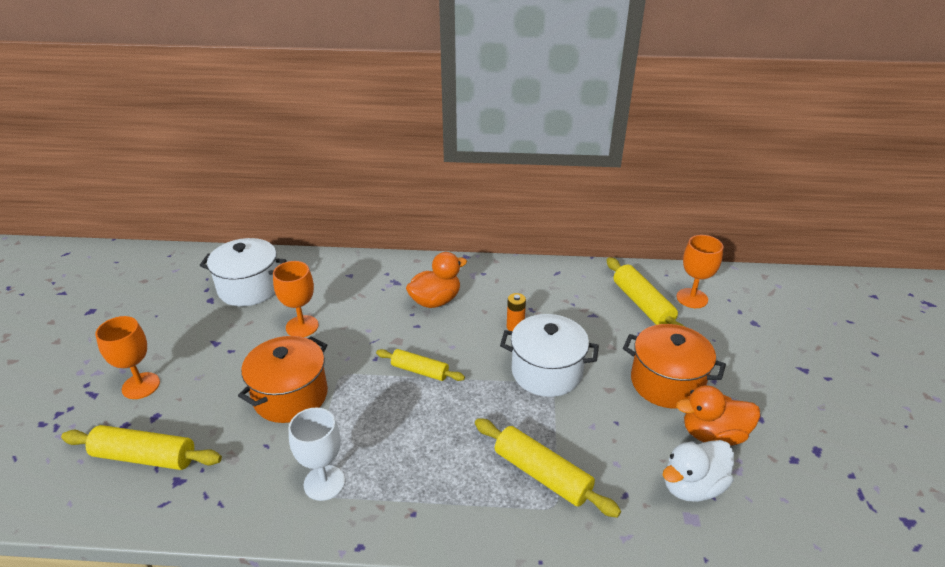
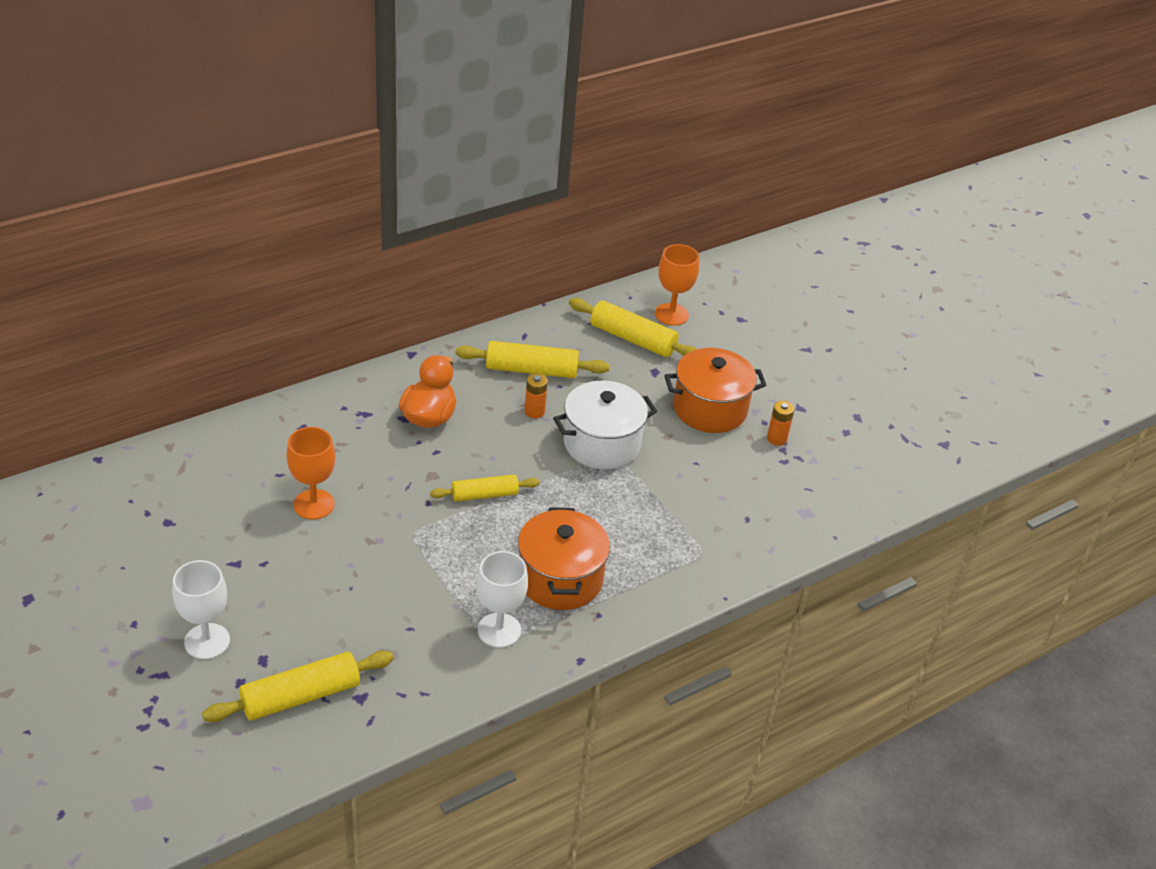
camera: 40 degrees left, 5 degrees up
orange goblet [95,316,160,399] -> white goblet [172,560,230,659]
white pot [200,238,287,306] -> none
orange pot [238,336,328,423] -> orange pot moved to [518,507,610,610]
yellow rolling pin [475,418,621,518] -> yellow rolling pin moved to [455,341,610,378]
white duck [663,440,734,502] -> none
orange duck [676,385,760,446] -> orange battery [767,401,795,446]

